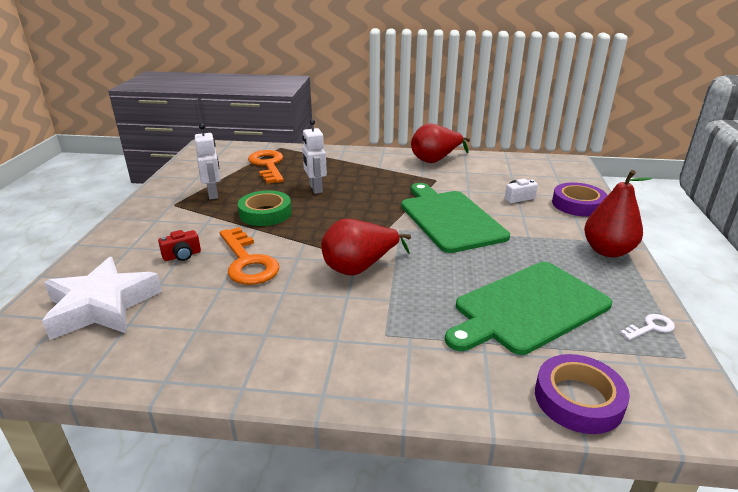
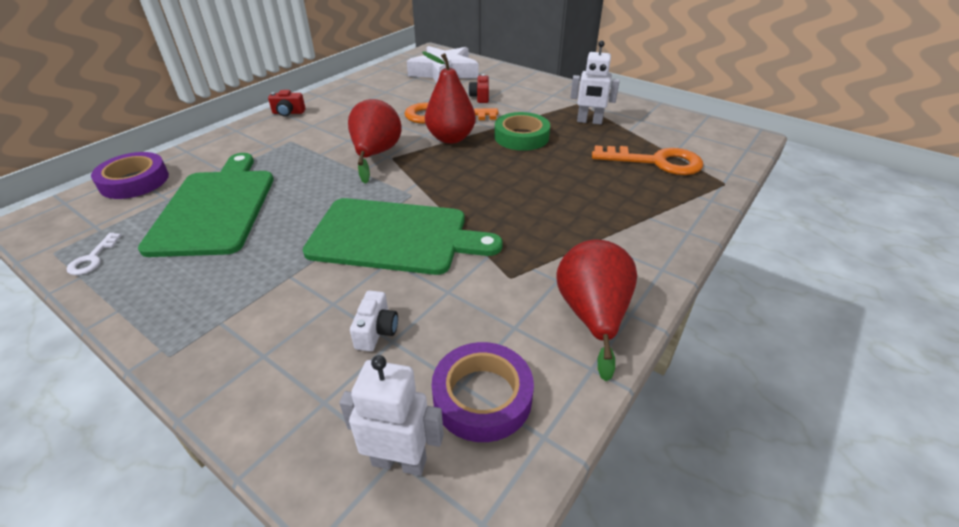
camera: 120 degrees right, 10 degrees up
white robot [302,119,327,194] -> white robot moved to [339,355,444,476]
purple tape [552,182,608,217] -> purple tape moved to [432,342,534,442]
red pear [584,170,652,257] -> red pear moved to [422,52,476,144]
none -> red camera [268,90,306,117]

